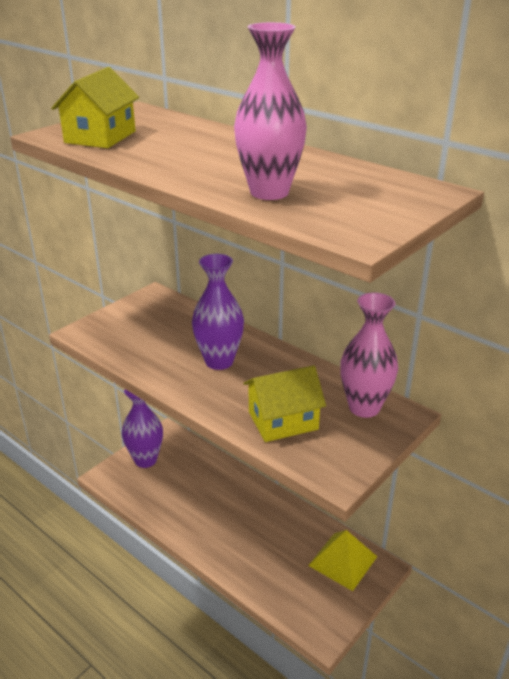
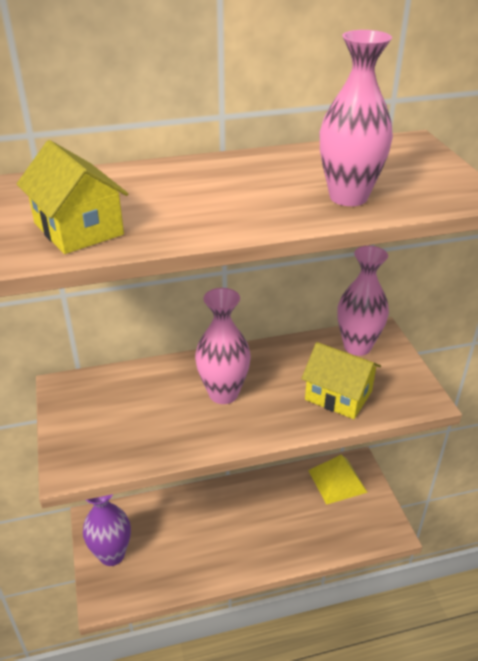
camera: 55 degrees left, 5 degrees up
purple vase [192,254,244,370] -> pink vase [195,288,251,404]
yellow house [244,365,326,442] -> yellow house turned 75 degrees counterclockwise [301,342,381,419]

